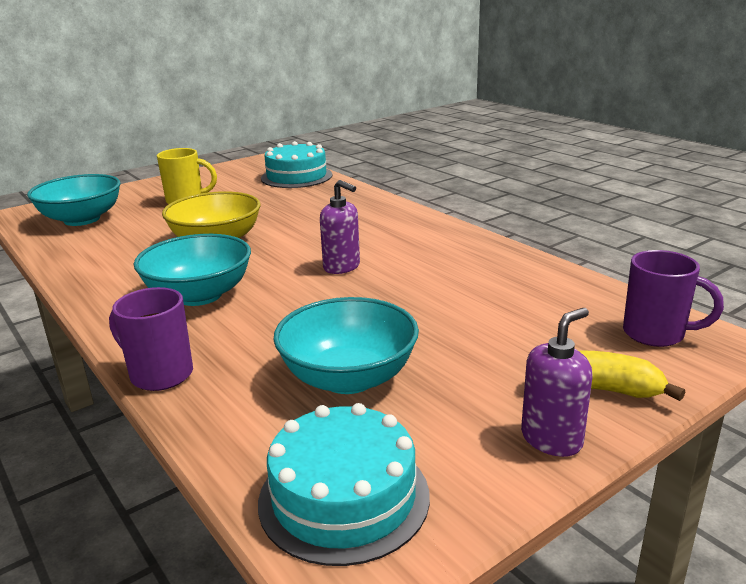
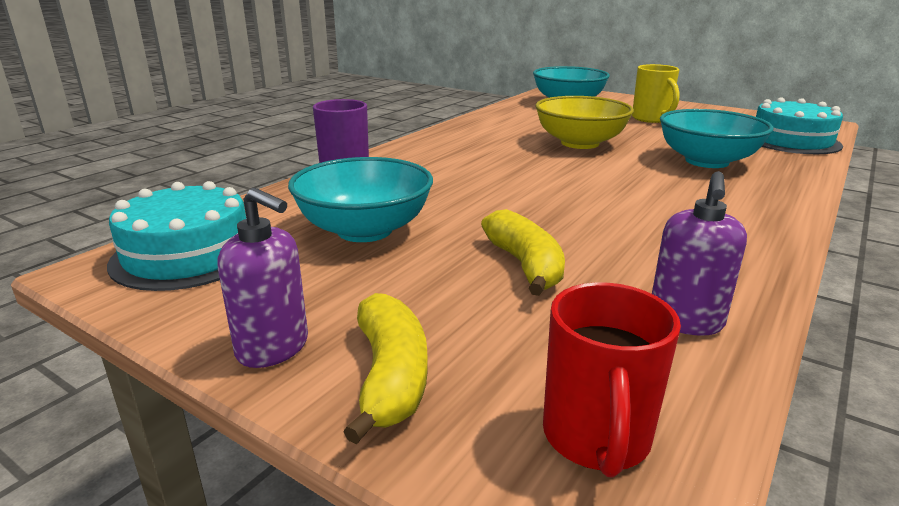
camera: 70 degrees right, 0 degrees up
turquoise bowl [134,234,251,306] -> turquoise bowl moved to [660,109,773,168]
purple soap dispenser [320,180,360,274] -> purple soap dispenser moved to [652,171,747,336]
purple mug [623,250,724,347] -> red mug [543,282,681,478]
none -> yellow banana [481,209,565,296]

